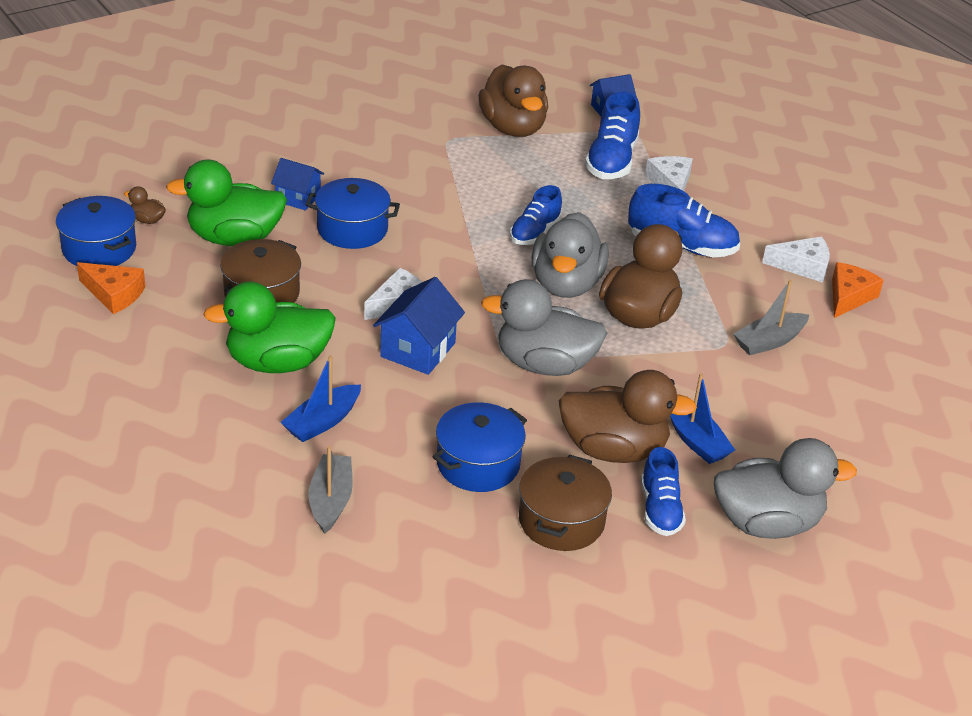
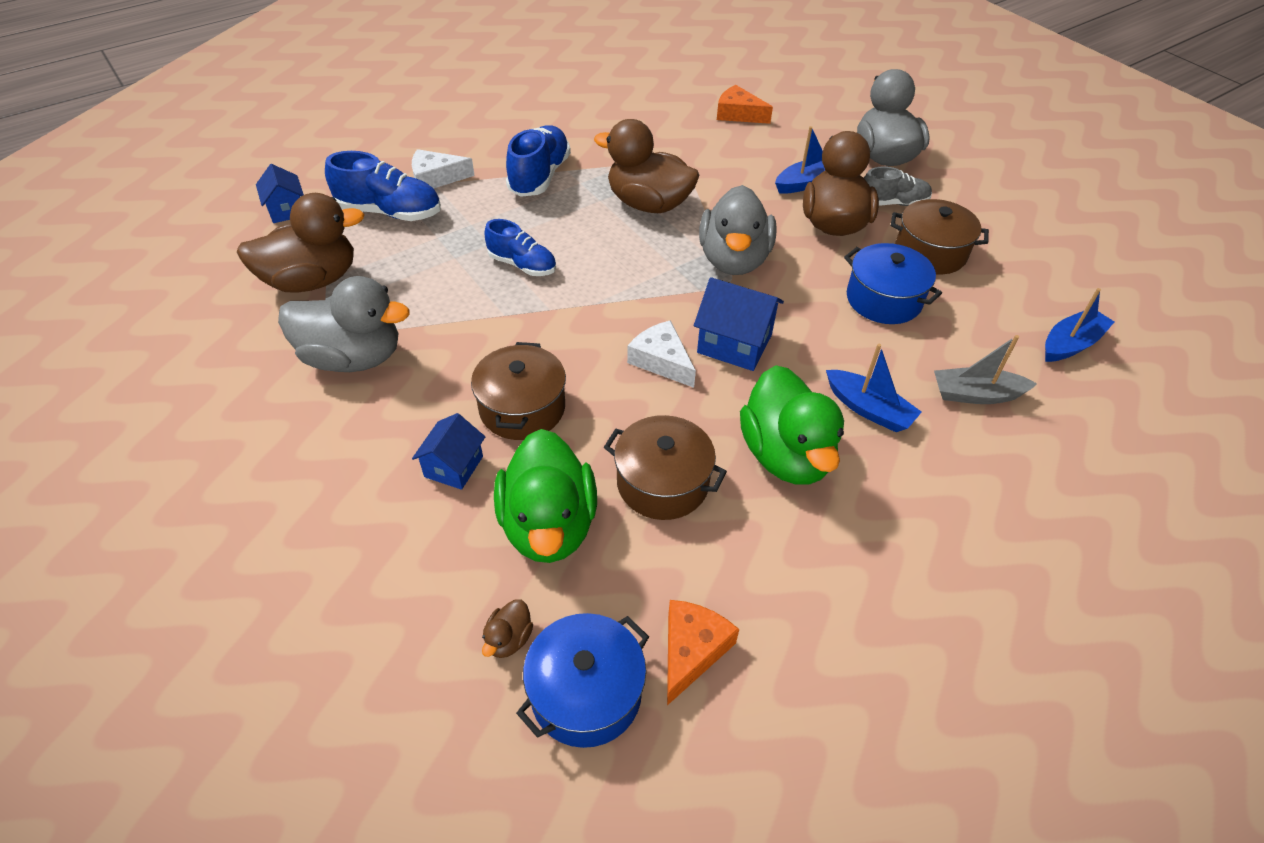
camera: 90 degrees left, 10 degrees up
blue pot [305,178,400,249] -> brown pot [471,342,566,440]
grey duck [531,212,609,298] -> grey duck moved to [278,276,410,372]
blue shoe [641,447,686,536] -> grey shoe [864,167,932,206]
grey boat [733,280,809,355] -> none
white cheese [762,236,830,283] -> none
orange cheese [832,262,884,318] -> orange cheese moved to [717,85,773,124]
none -> blue boat [1045,288,1114,362]

